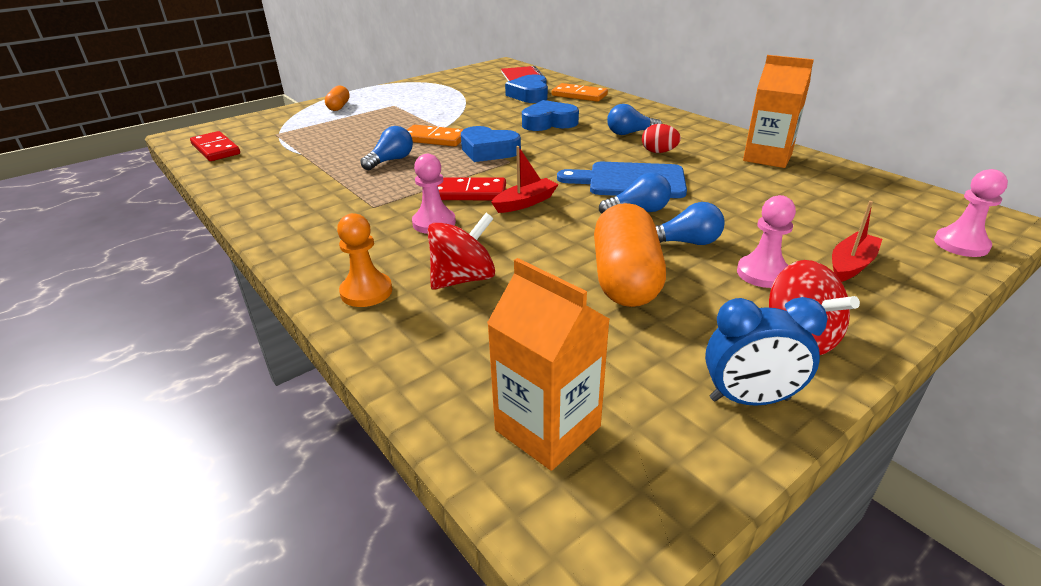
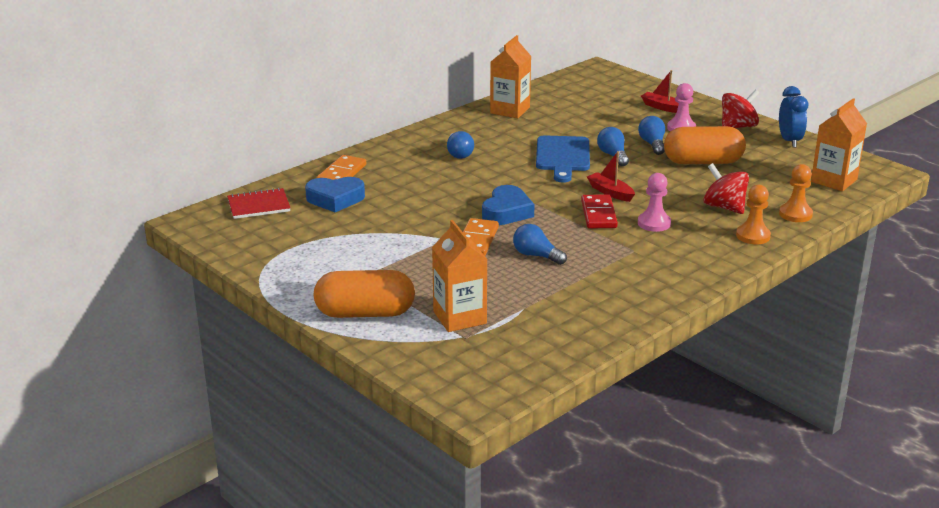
camera: 95 degrees left, 5 degrees down
red domino [190,131,240,161] -> none
orange capsule [325,85,350,111] -> orange capsule [313,270,415,318], size x1.95
blue heart [522,100,579,131] -> none
red egg [642,124,681,153] -> none
pink pawn [934,169,1008,257] -> none
none -> orange carton [432,220,487,332]
none -> orange pawn [779,164,813,222]

